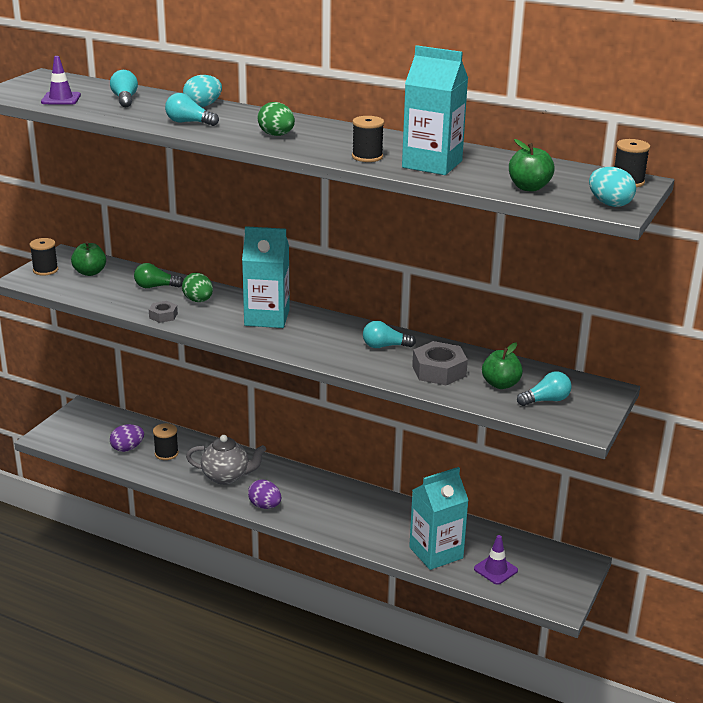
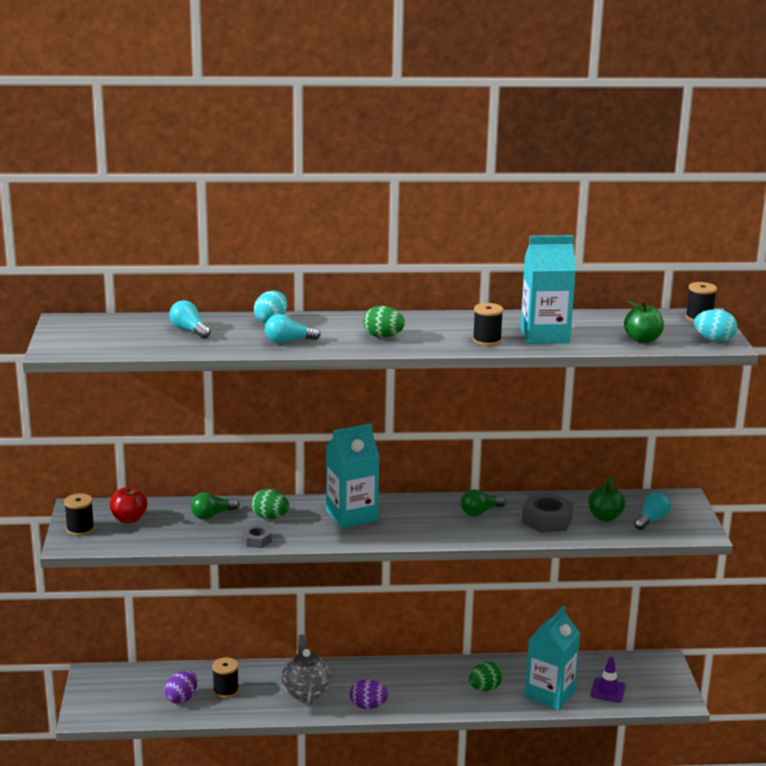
camera: 30 degrees left, 5 degrees down
purple traffic cone [41,56,81,105] -> none
green apple [71,241,106,276] -> red apple [110,486,147,523]
grey teapot [186,435,266,485] -> grey teapot turned 75 degrees counterclockwise [281,634,332,705]
turquoise light bulb [363,321,416,348] -> green light bulb [461,489,506,516]
none -> green egg [469,662,503,691]

